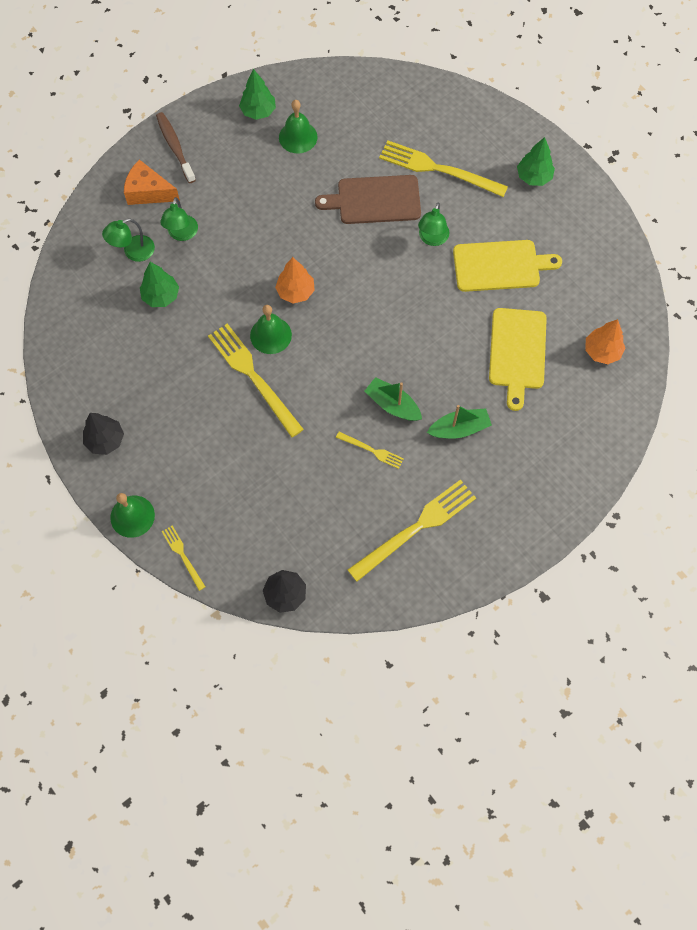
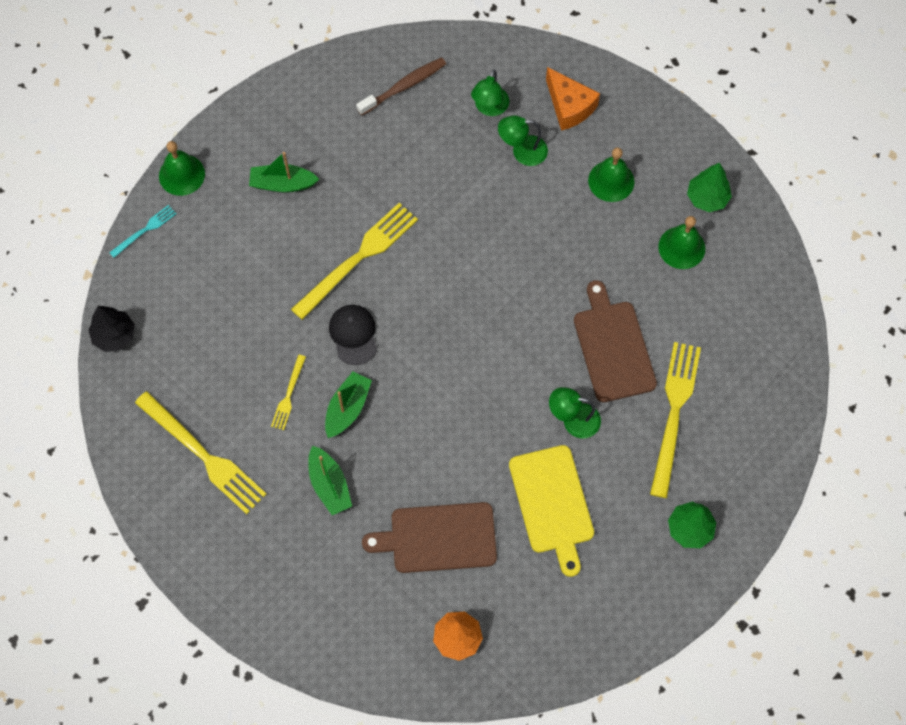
camera: 80 degrees right, 0 degrees up
black tree [83,413,124,455] -> none
green lamp [102,218,155,262] -> green lamp turned 120 degrees counterclockwise [471,70,509,116]
orange cheese [124,160,180,205] -> orange cheese turned 135 degrees clockwise [546,67,600,131]
green tree [140,262,179,307] -> none
brown toothbrush [156,112,196,183] -> brown toothbrush moved to [356,57,446,116]
yellow fork [162,526,206,591] -> turquoise fork [109,205,176,258]
green bell [250,305,292,354] -> green bell moved to [588,147,635,202]
orange tree [275,257,315,303] -> none
yellow cutting board [489,308,547,411] -> brown cutting board [362,502,497,573]
none -> green boat [249,152,319,193]
none -> black cap [329,305,377,365]

